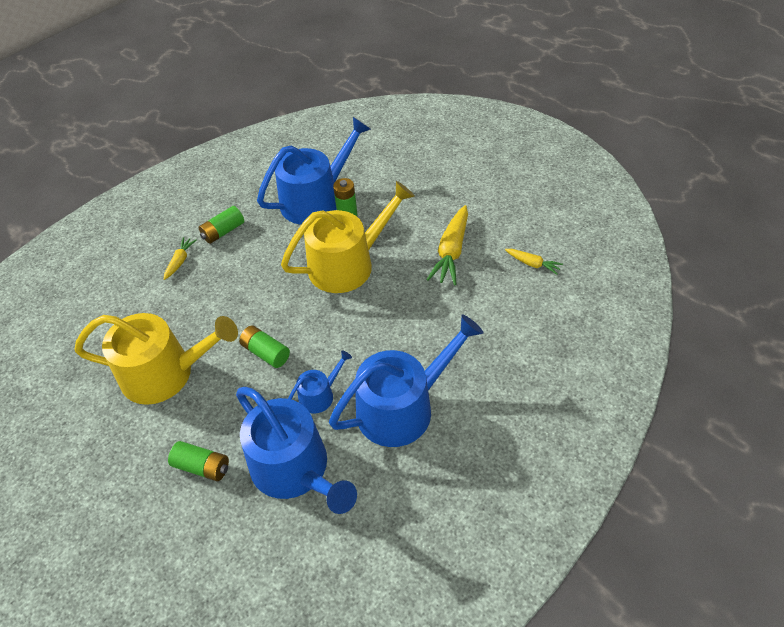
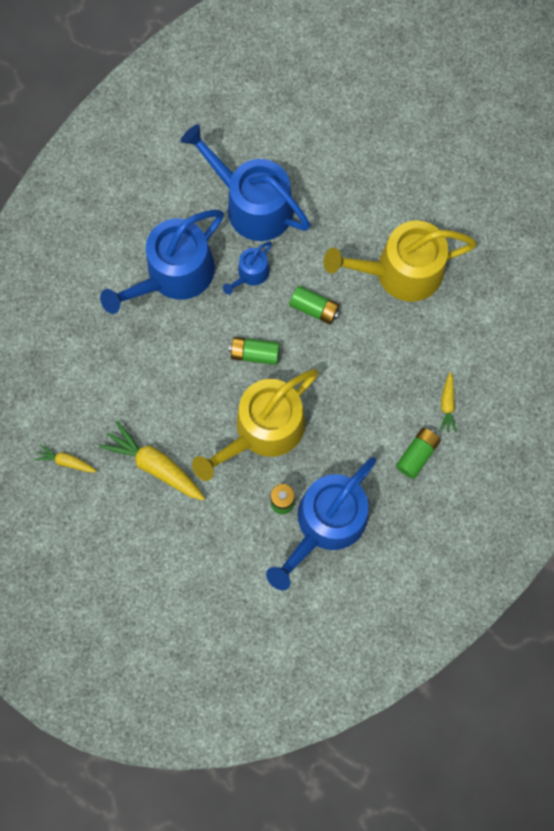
camera: 165 degrees right, 25 degrees up
green battery [168,441,229,481] -> green battery moved to [229,337,280,365]
yellow carrot [426,205,468,285] -> yellow carrot turned 60 degrees counterclockwise [99,421,205,501]

